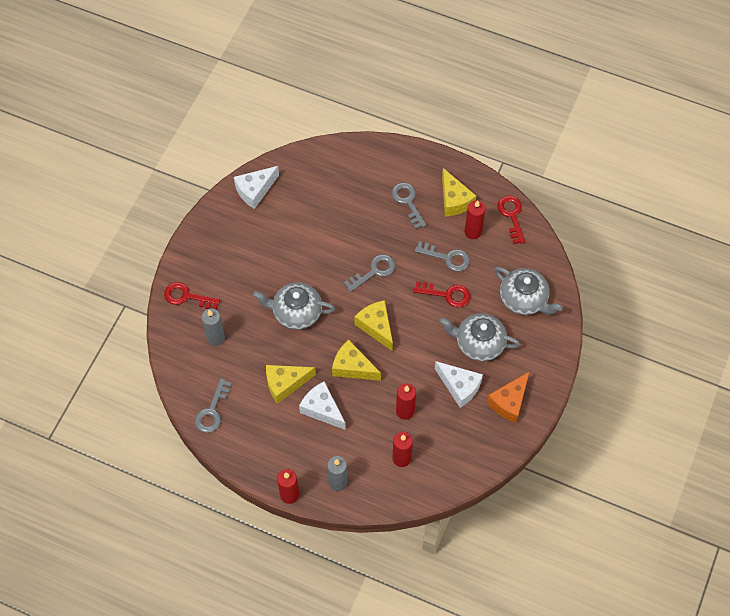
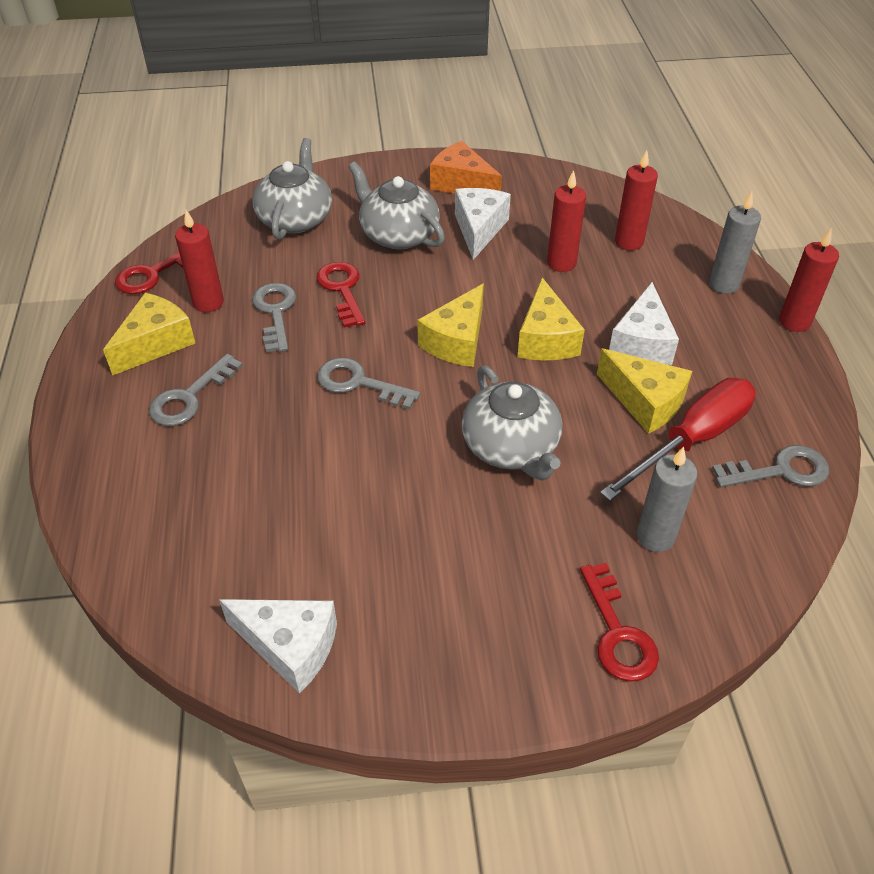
camera: 120 degrees left, 15 degrees down
grey teapot [440,313,520,361] -> grey teapot turned 150 degrees clockwise [348,162,445,249]
orange cheese [487,371,530,423] -> orange cheese turned 150 degrees counterclockwise [430,141,502,194]
none -> red screwdriver [600,378,756,501]

